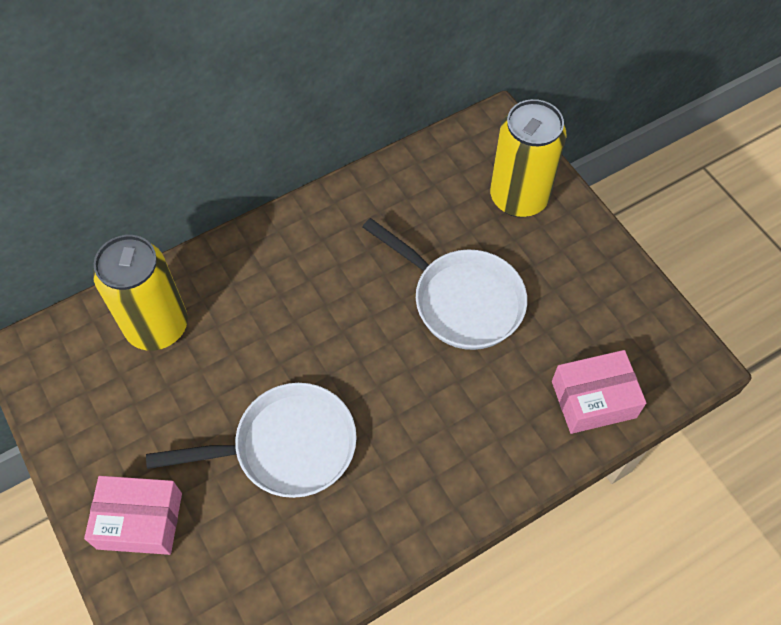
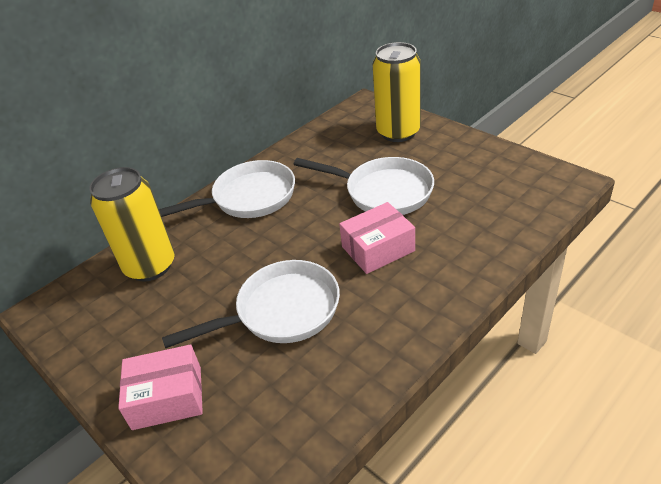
camera: 10 degrees left, 20 degrees down
pink box [552,350,646,434] -> pink box moved to [339,202,415,274]
none -> white pan [159,160,295,218]

